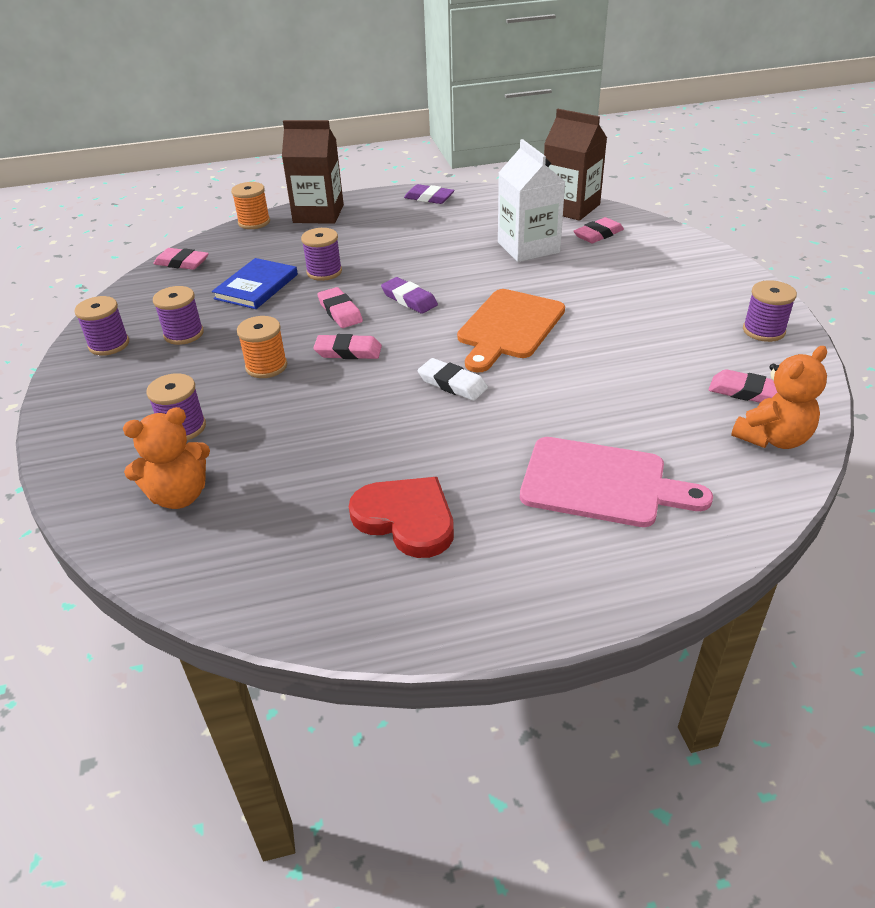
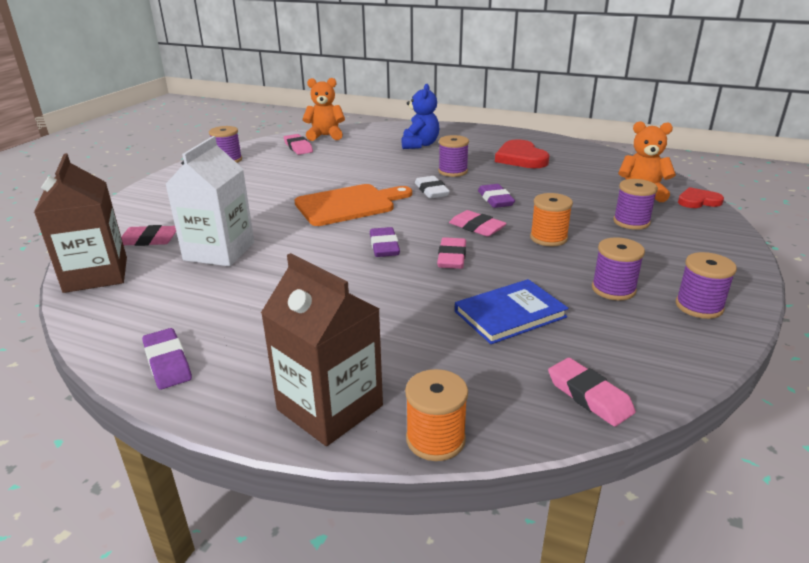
camera: 145 degrees left, 10 degrees down
purple spool [301,228,342,281] -> purple spool moved to [438,135,469,177]
pink cutting board [520,437,713,527] -> blue teddy bear [402,83,439,149]
none -> purple eraser [478,184,515,208]
none -> red heart [678,187,724,208]

